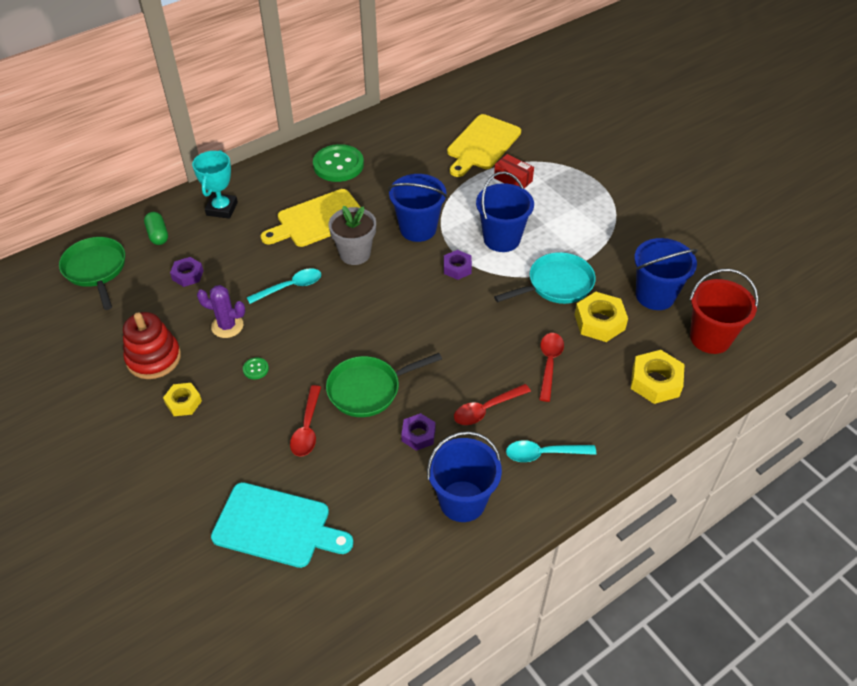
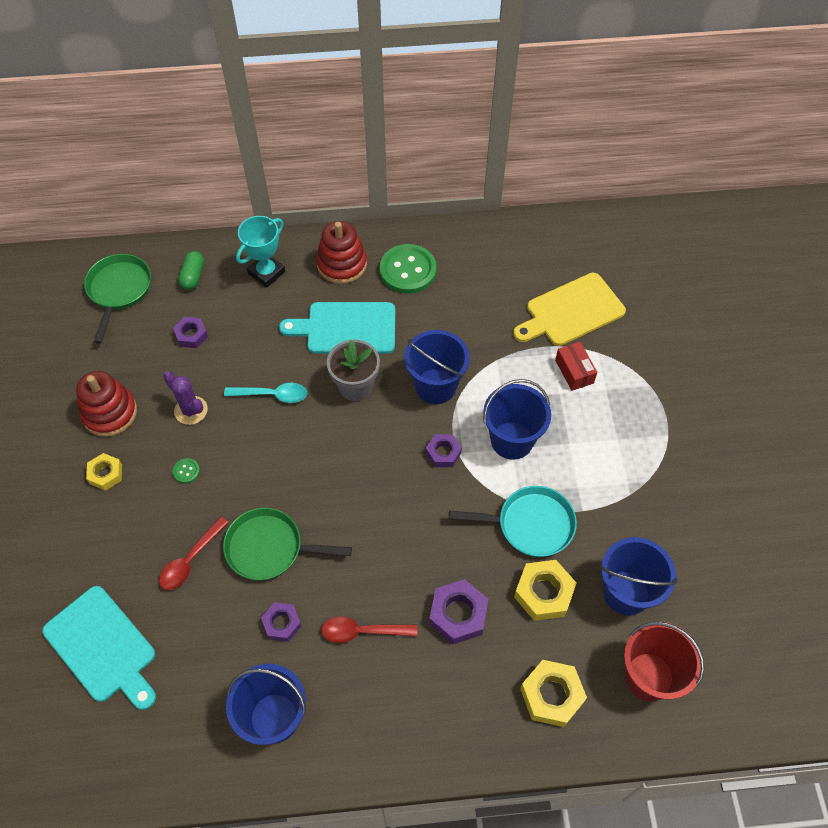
camera: 30 degrees right, 10 degrees up
yellow cutting board [261,189,360,247] -> turquoise cutting board [279,302,395,354]
turquoise spoon [506,440,596,462] -> none
red spoon [539,333,564,402] -> purple nut [429,579,488,644]
none -> red stacking toy [316,221,367,284]

